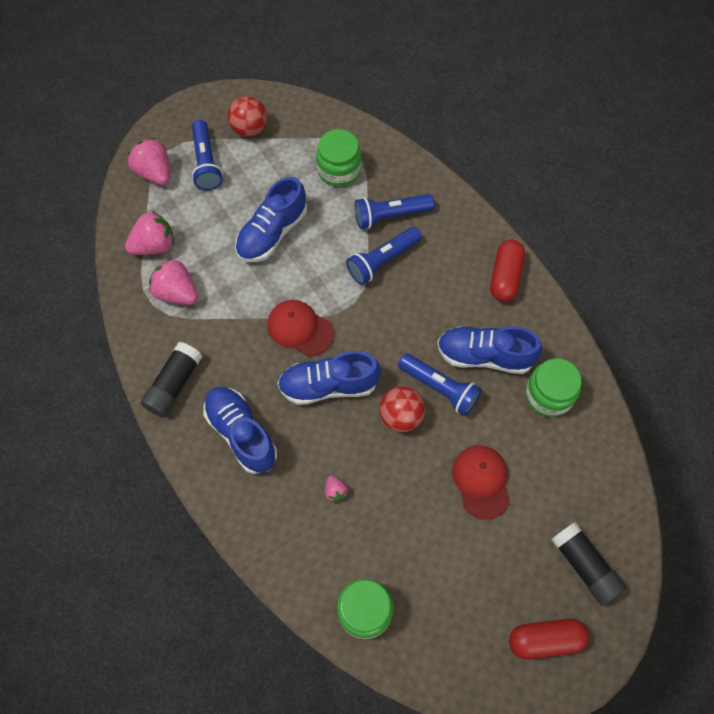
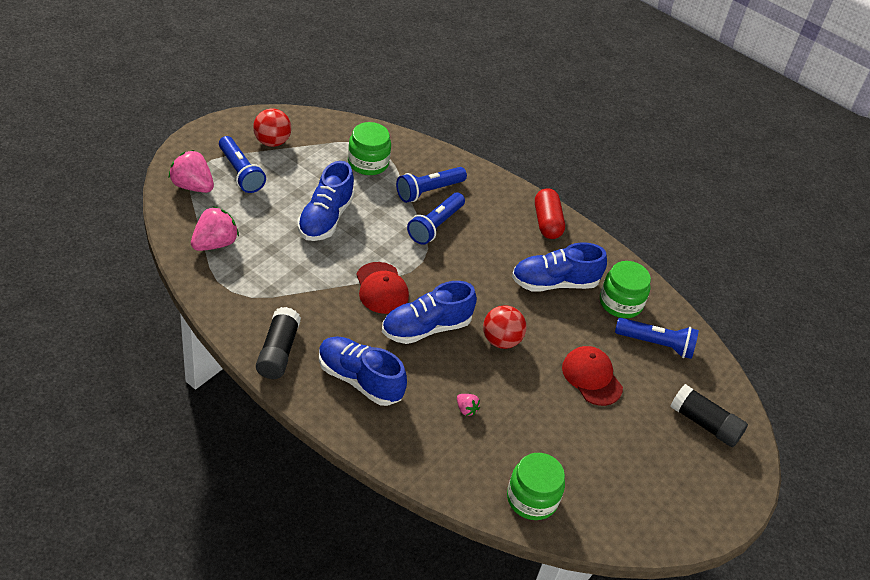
camera: 25 degrees left, 20 degrees down
pink strawberry [149,258,198,305] -> none
red cap [267,300,334,357] -> red cap turned 120 degrees counterclockwise [356,262,409,314]
blue flashlight [398,353,482,416] -> blue flashlight moved to [615,318,699,359]
red capsule [509,618,589,660] -> none

